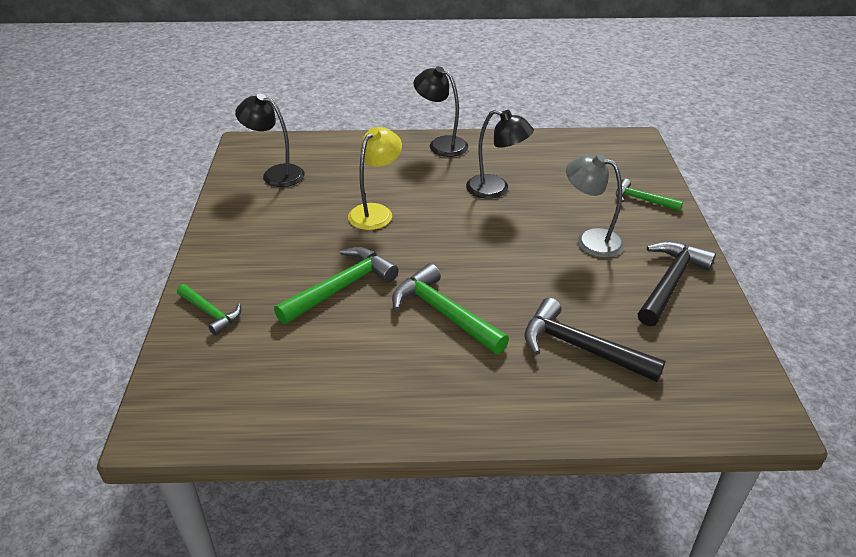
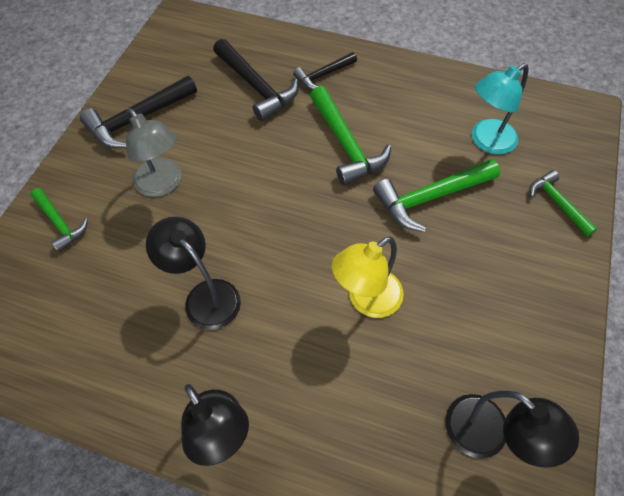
camera: 160 degrees left, 20 degrees up
none -> black hammer [293,52,357,90]
none -> turquoise lamp [472,63,528,154]

